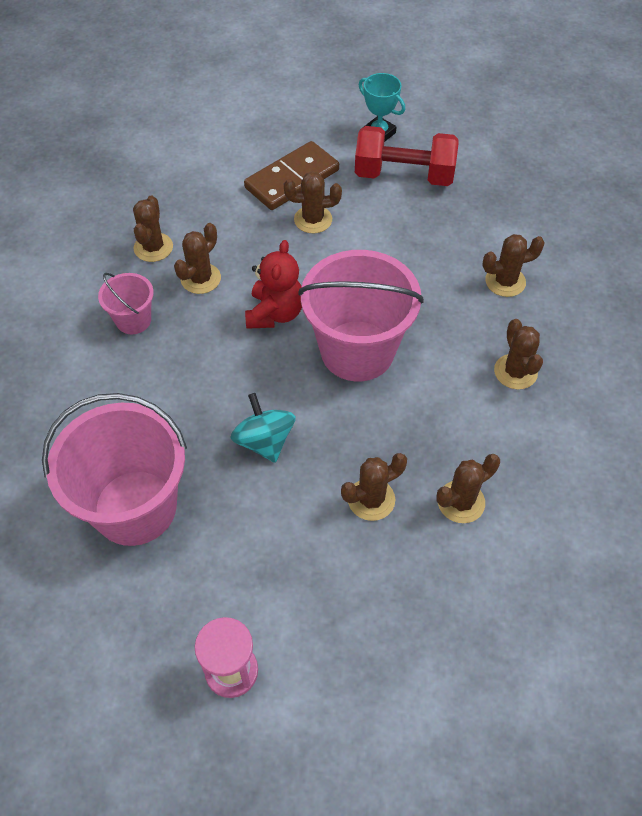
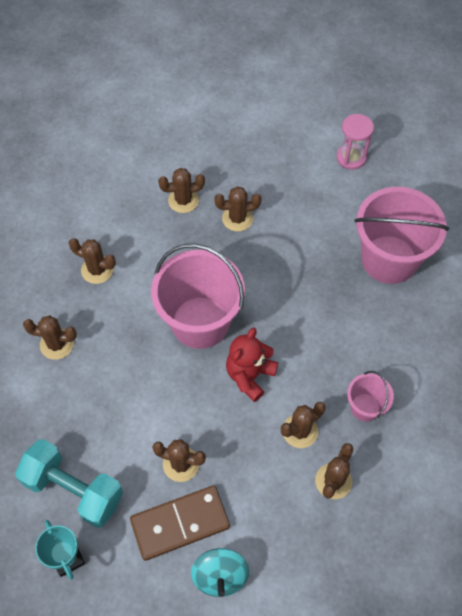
camera: 160 degrees left, 5 degrees up
turquoise spinning top [231,393,296,463] -> turquoise spinning top moved to [191,548,249,597]
red dumbbell [355,126,459,186] -> turquoise dumbbell [15,439,123,528]
brown cactus [494,319,543,390] -> brown cactus turned 75 degrees counterclockwise [69,238,116,284]

